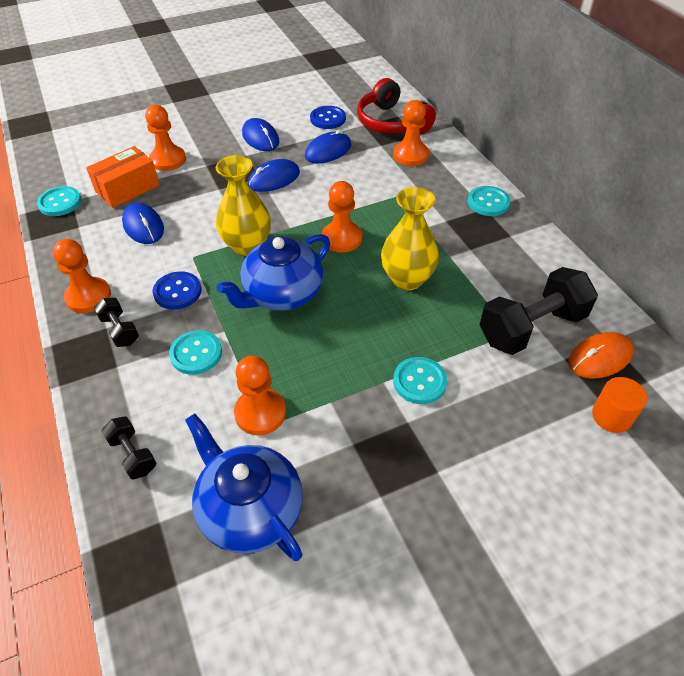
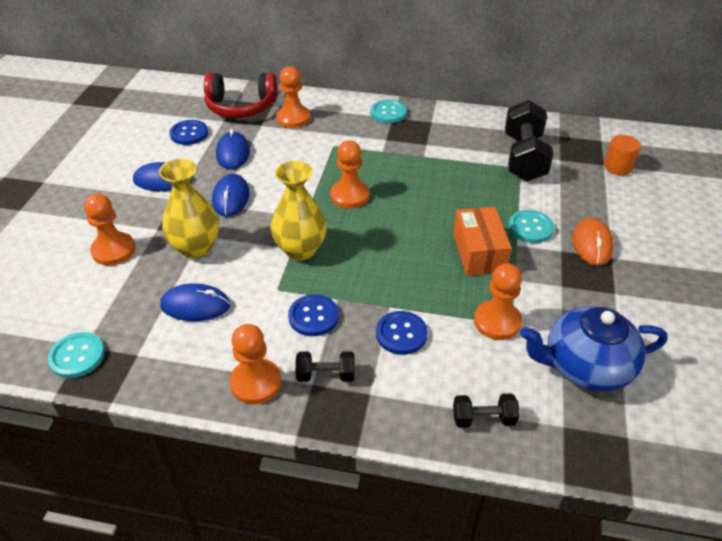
camera: 55 degrees left, 5 degrees down
orange box [86,146,160,208] -> orange box moved to [453,207,512,276]
turquoise button [169,330,222,375] -> blue button [376,311,428,355]
blue teapot [217,234,330,311] -> none
yellow vase [381,187,439,290] -> yellow vase moved to [159,159,219,259]
orange mouse [568,332,634,379] -> orange mouse moved to [573,217,614,266]

